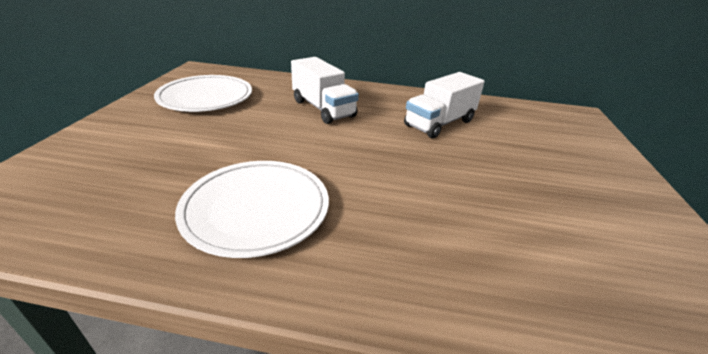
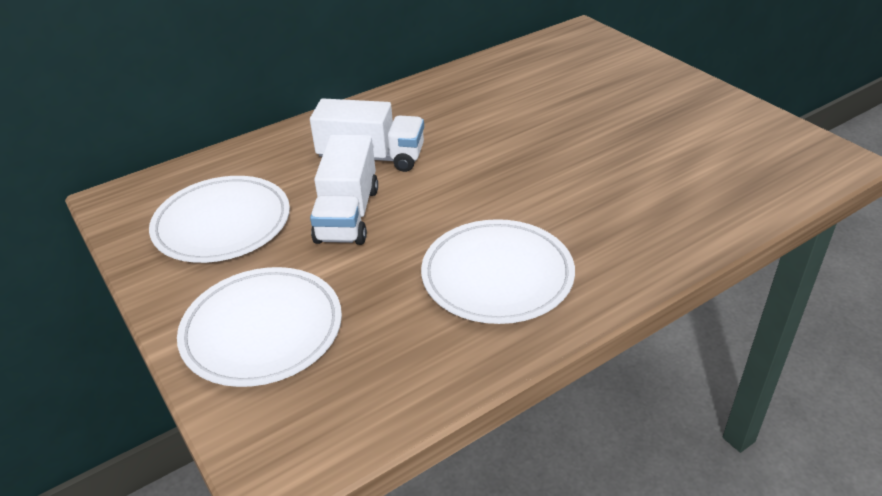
camera: 40 degrees left, 5 degrees up
white truck [404,72,485,138] -> white truck moved to [310,135,378,245]
none -> white plate [177,267,342,387]

